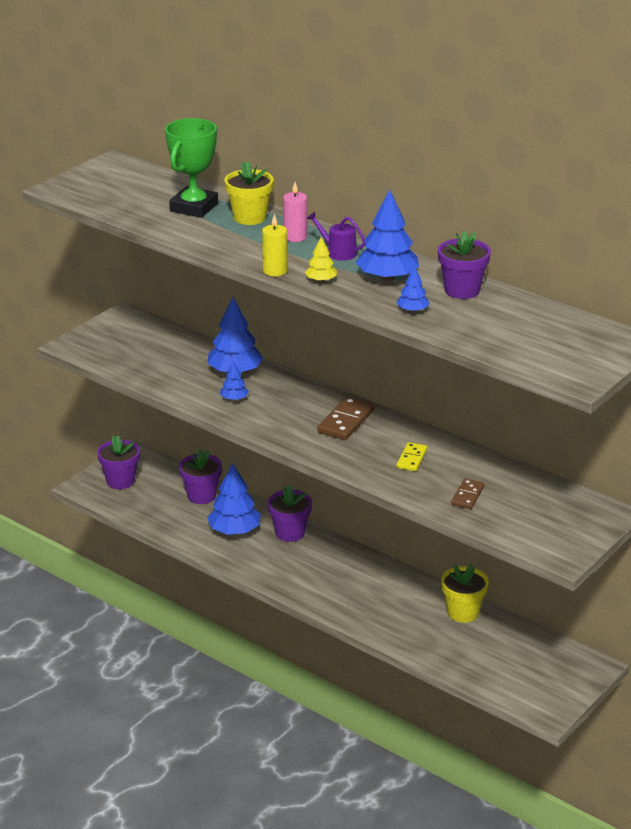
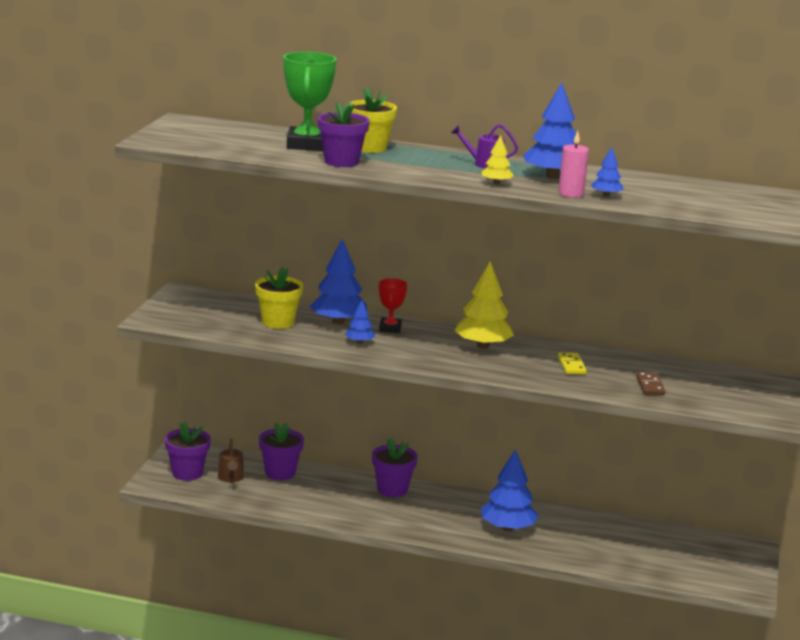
camera: 25 degrees left, 10 degrees down
blue tree [207,463,261,535] -> blue tree moved to [481,449,539,531]
yellow candle [262,214,287,276] -> none
pink candle [283,182,307,242] -> pink candle moved to [559,131,589,198]
brown domino [317,396,375,440] -> yellow tree [454,262,514,349]
purple flower pot [438,231,491,299] -> purple flower pot moved to [318,102,370,167]
yellow flower pot [441,564,489,623] -> yellow flower pot moved to [255,267,303,329]
none -> brown watering can [218,439,244,482]
none -> red trophy [379,278,407,333]

